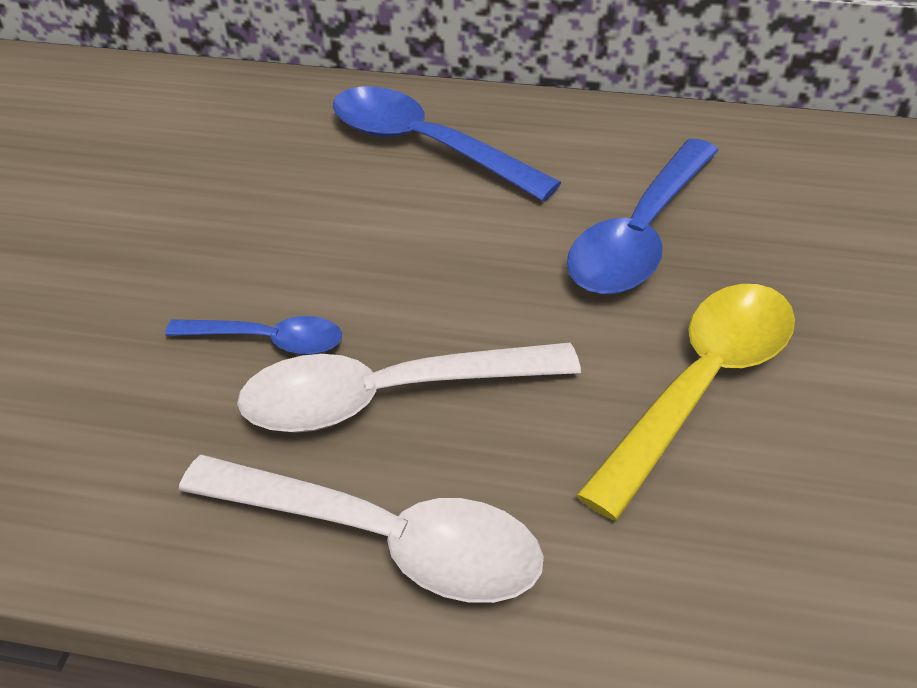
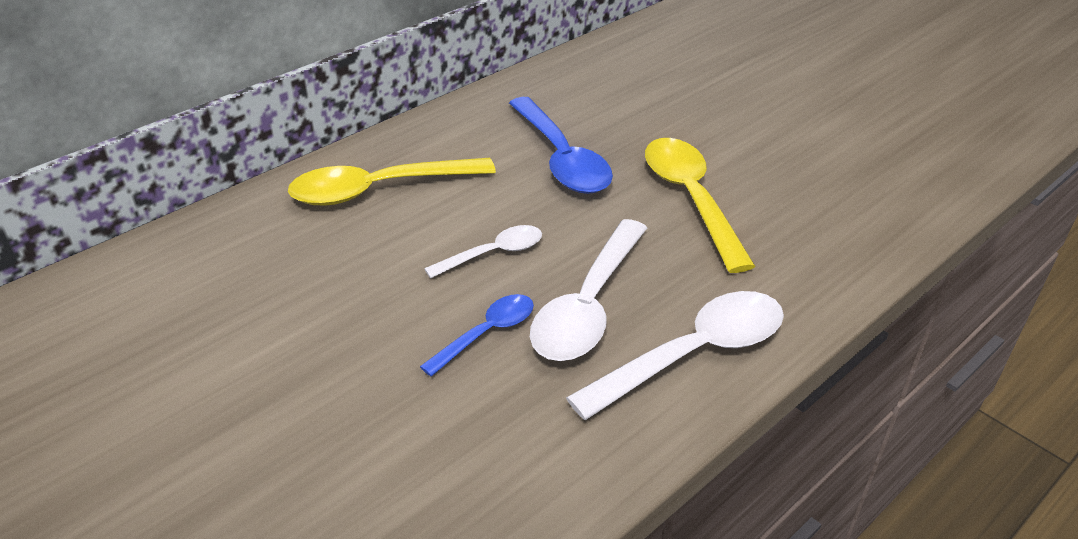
camera: 55 degrees left, 5 degrees down
blue spoon [333,86,561,202] -> yellow spoon [288,158,496,205]
none -> white spoon [424,225,542,278]

